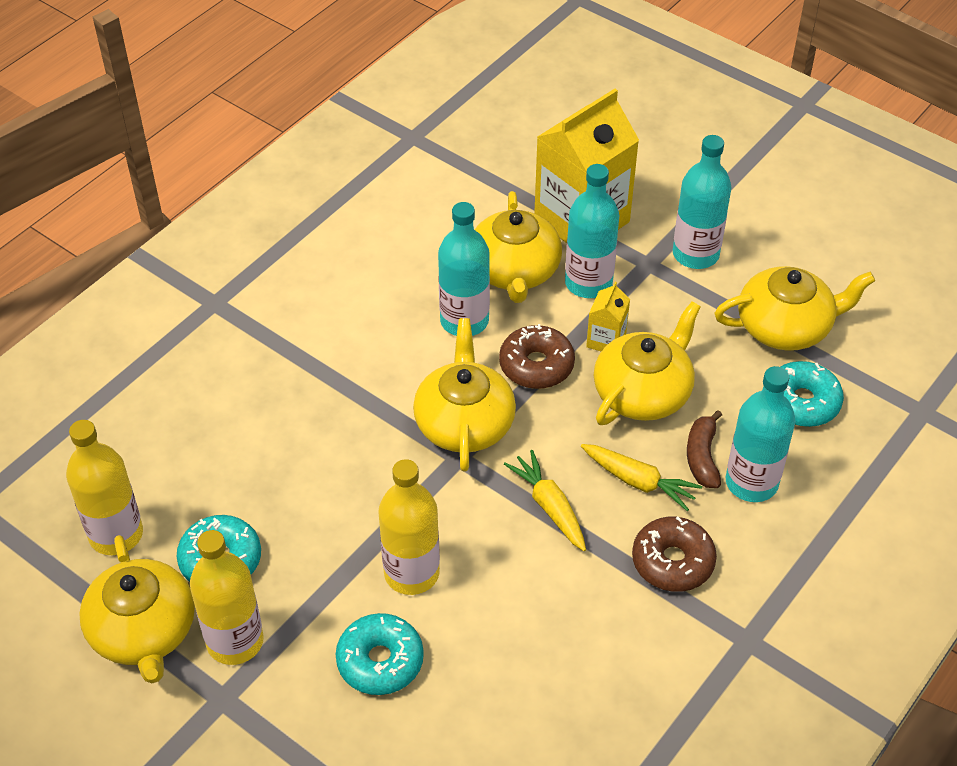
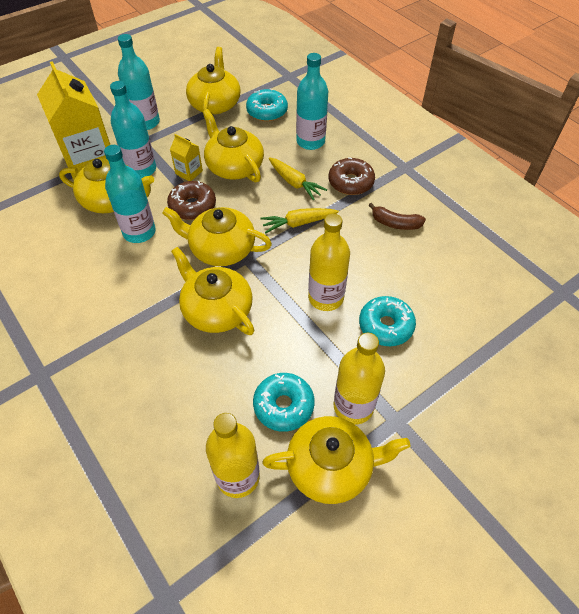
camera: 75 degrees left, 5 degrees up
yellow carrot [581,444,702,511] -> yellow carrot turned 90 degrees clockwise [268,157,327,200]
brown banana [687,410,722,488] -> brown banana moved to [368,203,426,230]
none -> yellow teapot [171,247,254,335]

